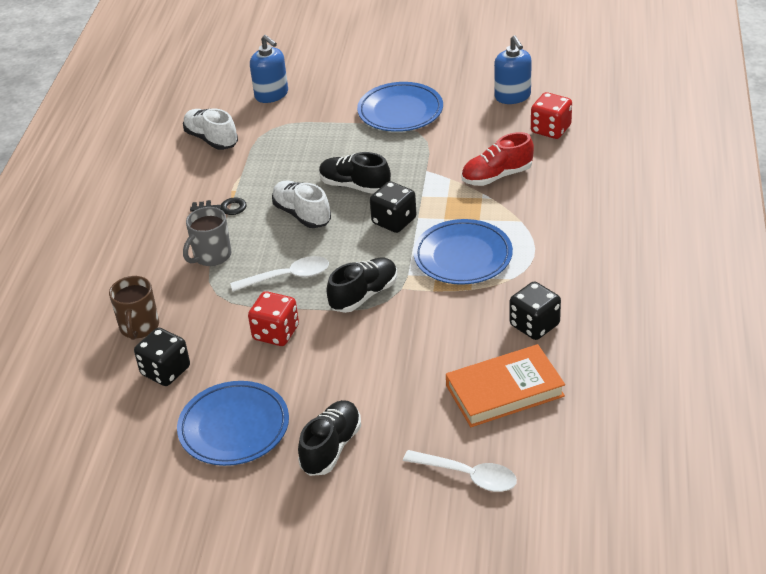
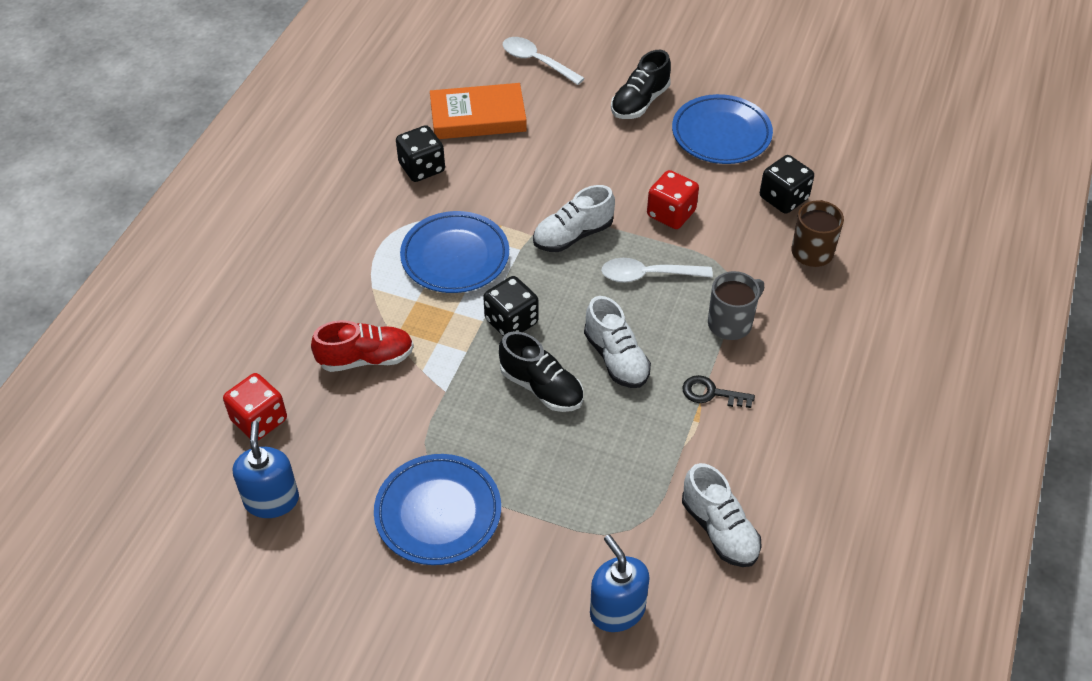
camera: 170 degrees left, 10 degrees up
black shoe [326,258,397,313] -> white shoe [533,185,615,252]

